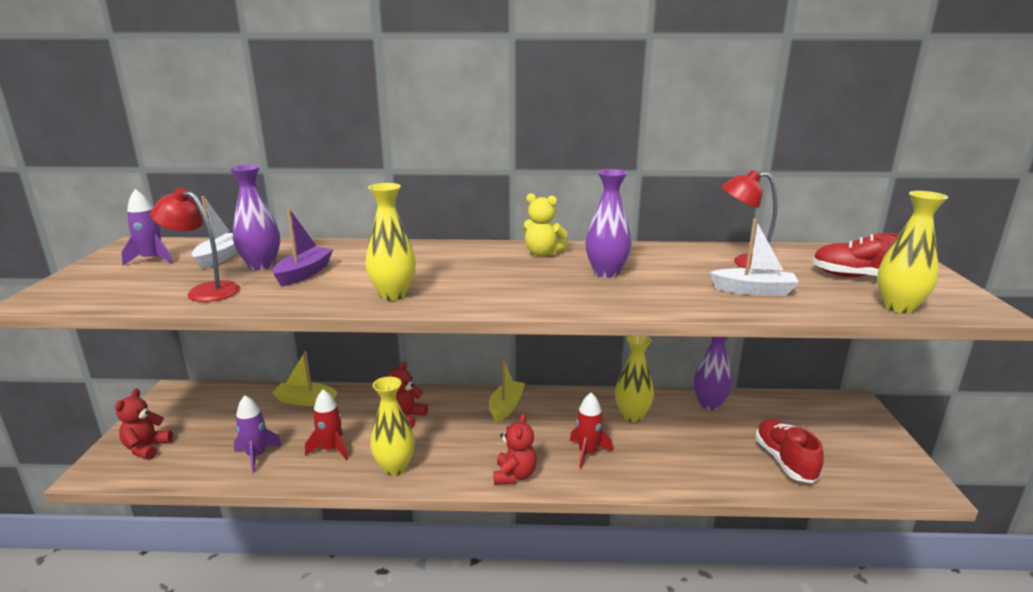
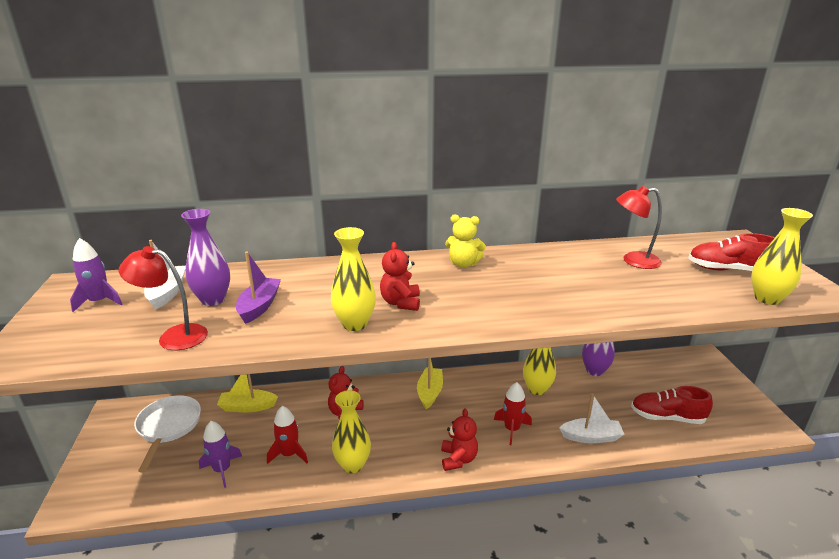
camera: 10 degrees left, 5 degrees up
red teddy bear [115,389,173,460] -> red teddy bear moved to [380,242,420,311]
purple vase [585,169,631,278] -> none
white boat [709,219,799,296] -> white boat moved to [559,393,624,443]
red shoe [755,419,824,483] -> red shoe turned 60 degrees counterclockwise [631,386,713,424]
none -> white pan [134,395,201,473]

